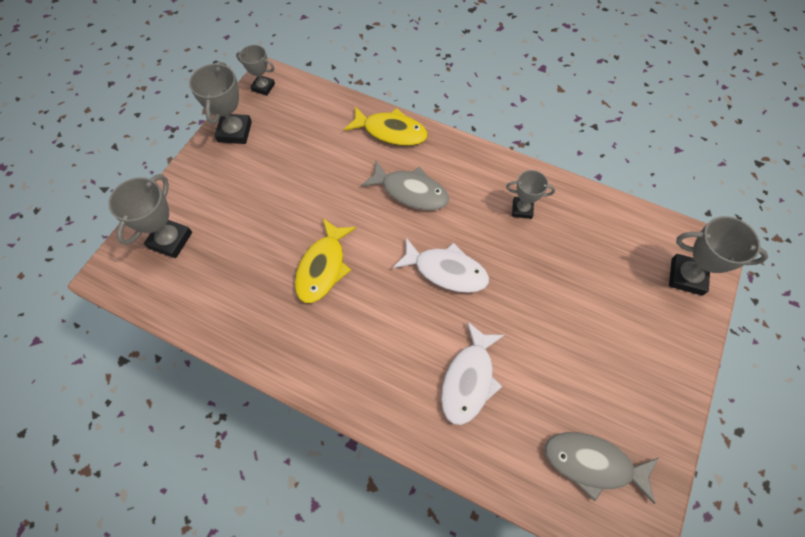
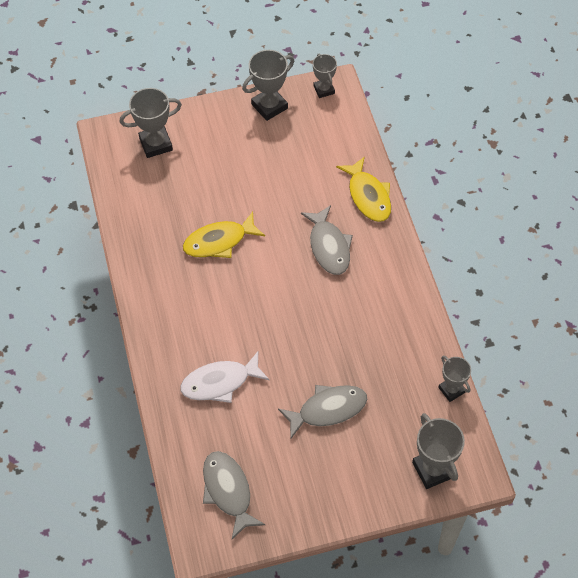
camera: 50 degrees right, 5 degrees down
white fish [392,238,489,293] -> none
grey trophy [506,170,555,219] -> grey trophy moved to [438,356,471,402]
none -> grey fish [278,385,367,439]

